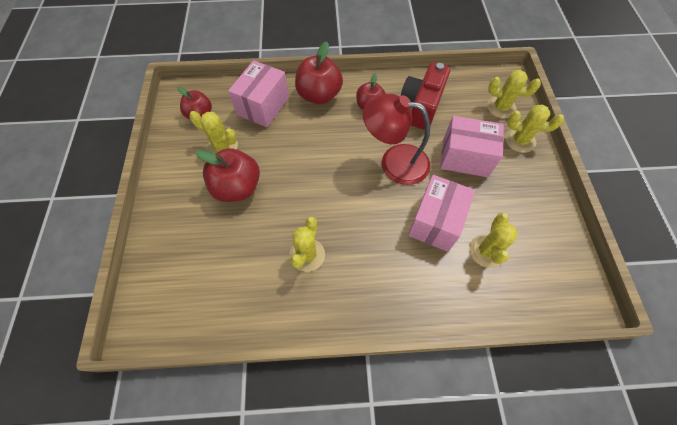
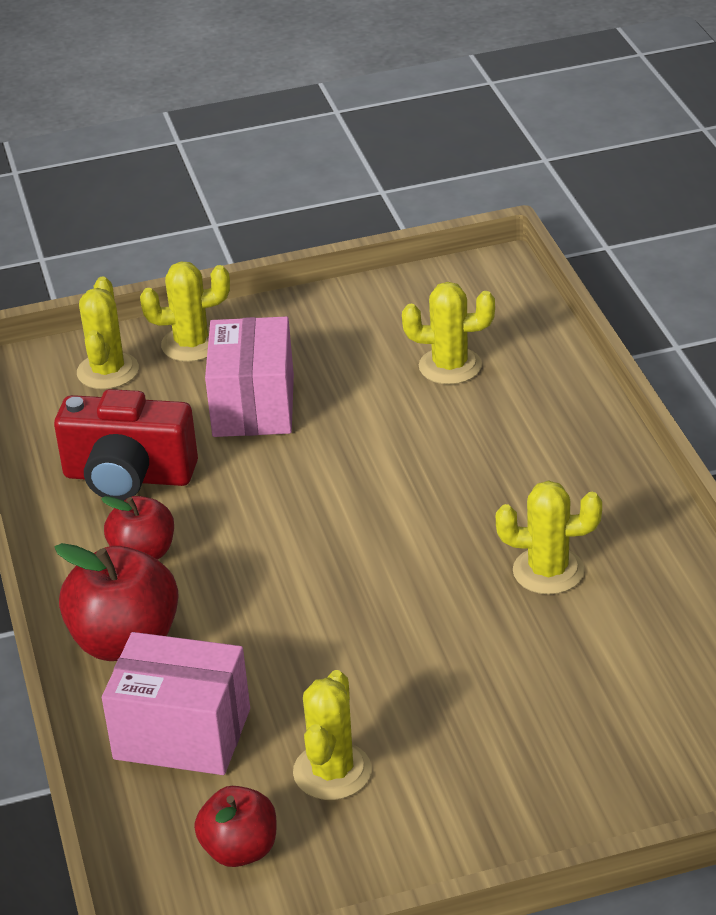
camera: 100 degrees left, 25 degrees down
red apple [196,148,260,202] -> none
red lamp [363,94,430,185] -> none
pink box [408,175,475,252] -> none
yellow cactus [505,104,564,153] -> yellow cactus turned 75 degrees clockwise [140,261,230,362]

